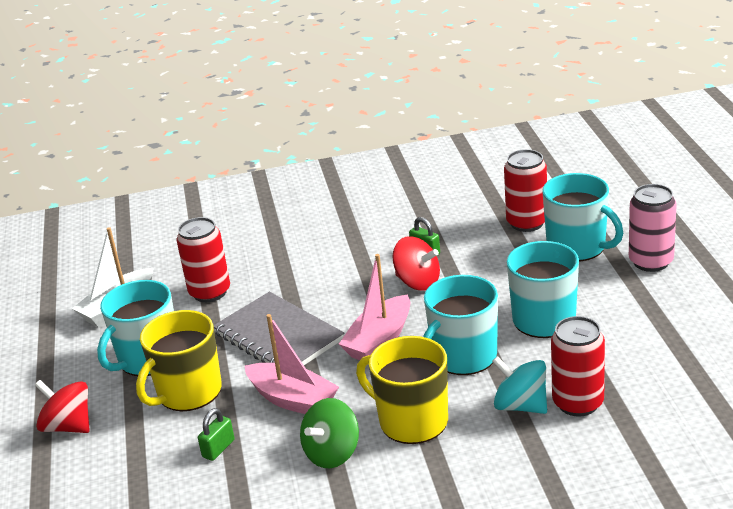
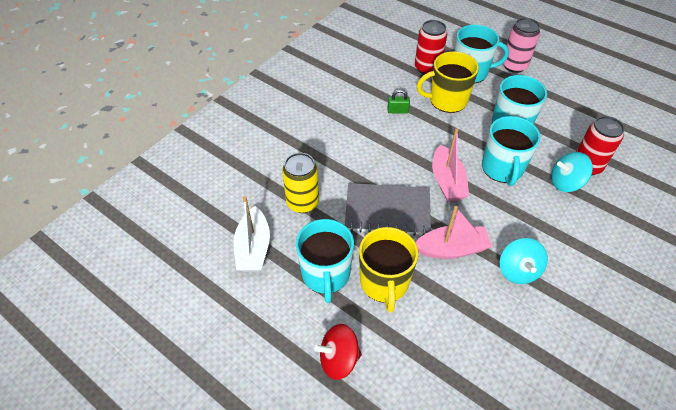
camera: 45 degrees left, 20 degrees up
red can [176,217,230,302] -> yellow can [282,153,319,213]
green padlock [198,408,235,461] -> none
green spinning top [300,398,359,468] -> turquoise spinning top [500,238,548,284]
yellow mug [356,336,448,444] -> yellow mug moved to [417,51,479,113]
red spinning top [392,236,440,291] -> none

